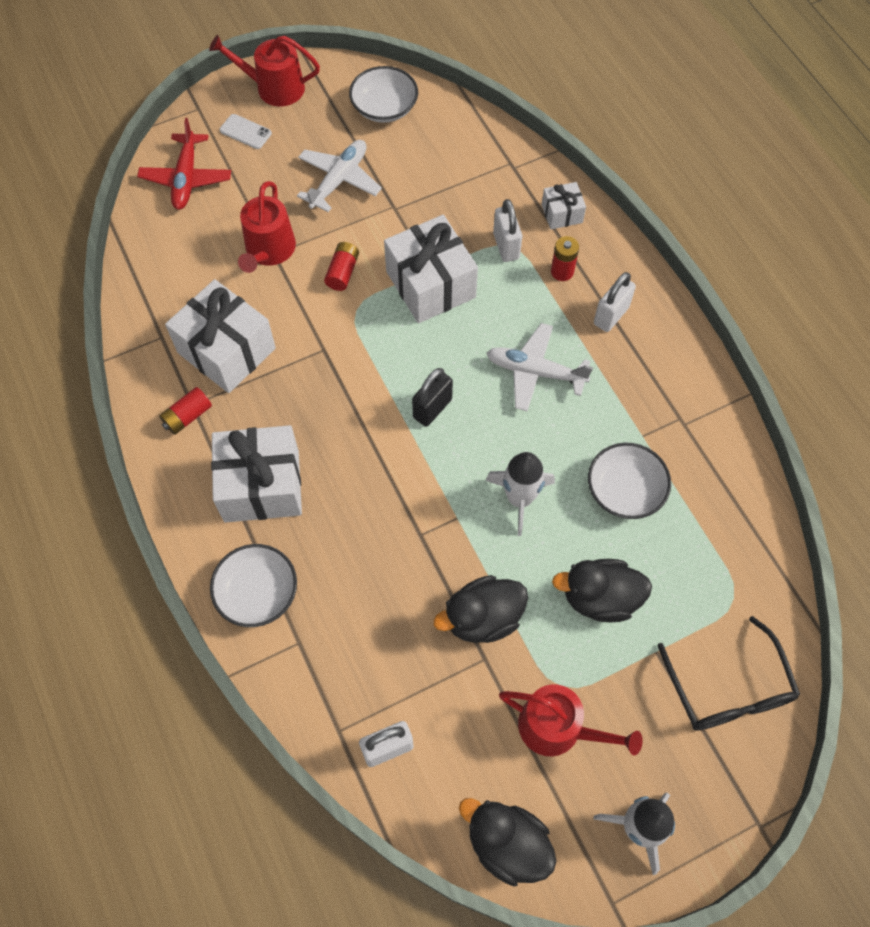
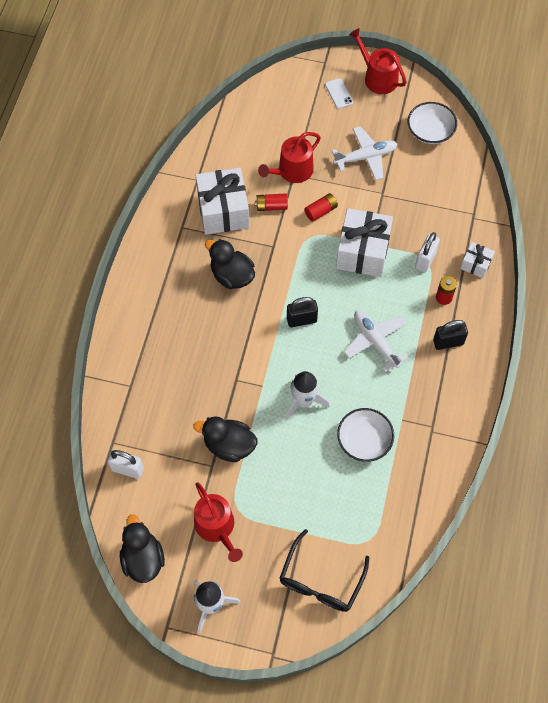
camera: 40 degrees right, 0 degrees up
red plane [137,118,231,210] -> none
red battery [159,387,212,435] -> red battery moved to [255,193,288,211]
white bowl [210,544,297,627] -> none
white gift [211,425,302,523] -> none
black duck [552,559,652,622] -> black duck moved to [205,239,255,289]
white padlock [594,272,636,332] -> black padlock [433,320,468,350]

